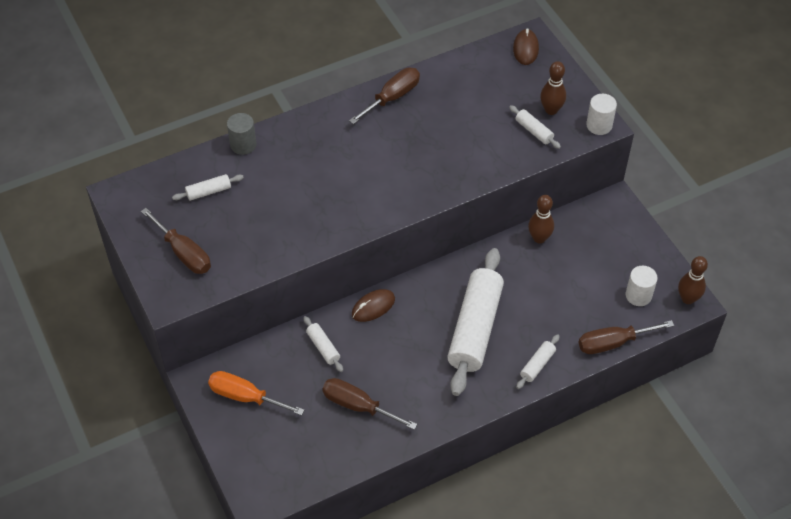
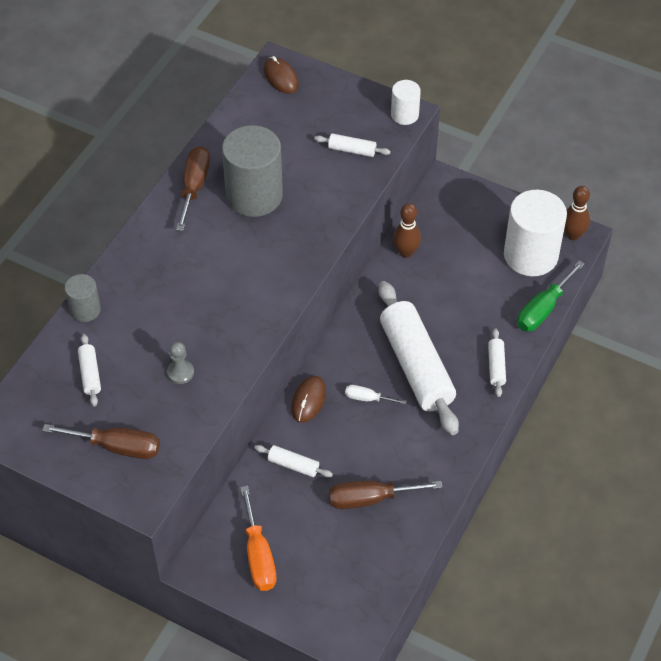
camera: 35 degrees left, 0 degrees up
white rolling pin [172,174,244,201] -> white rolling pin turned 45 degrees counterclockwise [78,334,101,406]
orange screwdriver [208,371,304,416] -> orange screwdriver turned 90 degrees counterclockwise [240,486,276,591]
brown bowling pin [540,61,566,115] -> none
brown screwdriver [579,320,674,354] -> green screwdriver [517,260,585,332]
white cylinder [626,266,658,306] -> white cylinder [504,190,567,276], size x1.95
none -> grey pawn [167,342,194,384]
none -> grey cylinder [222,125,283,217]
none -> white screwdriver [345,385,406,405]

